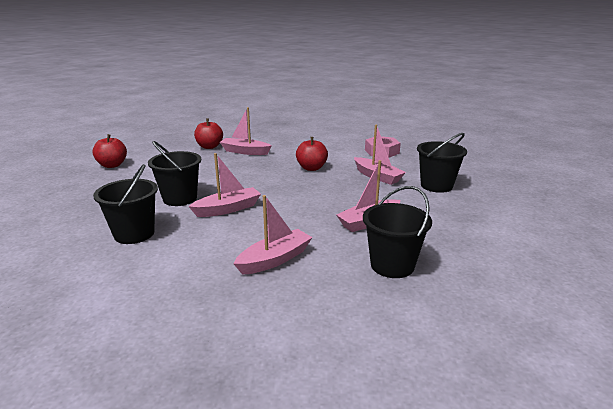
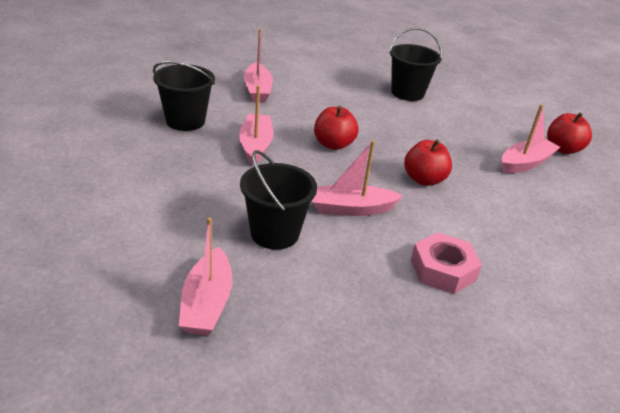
camera: 120 degrees right, 10 degrees up
red apple [92,134,127,168] -> red apple moved to [314,106,358,150]
black bucket [93,164,158,244] -> none
pink boat [188,153,261,217] -> pink boat moved to [179,217,232,336]

